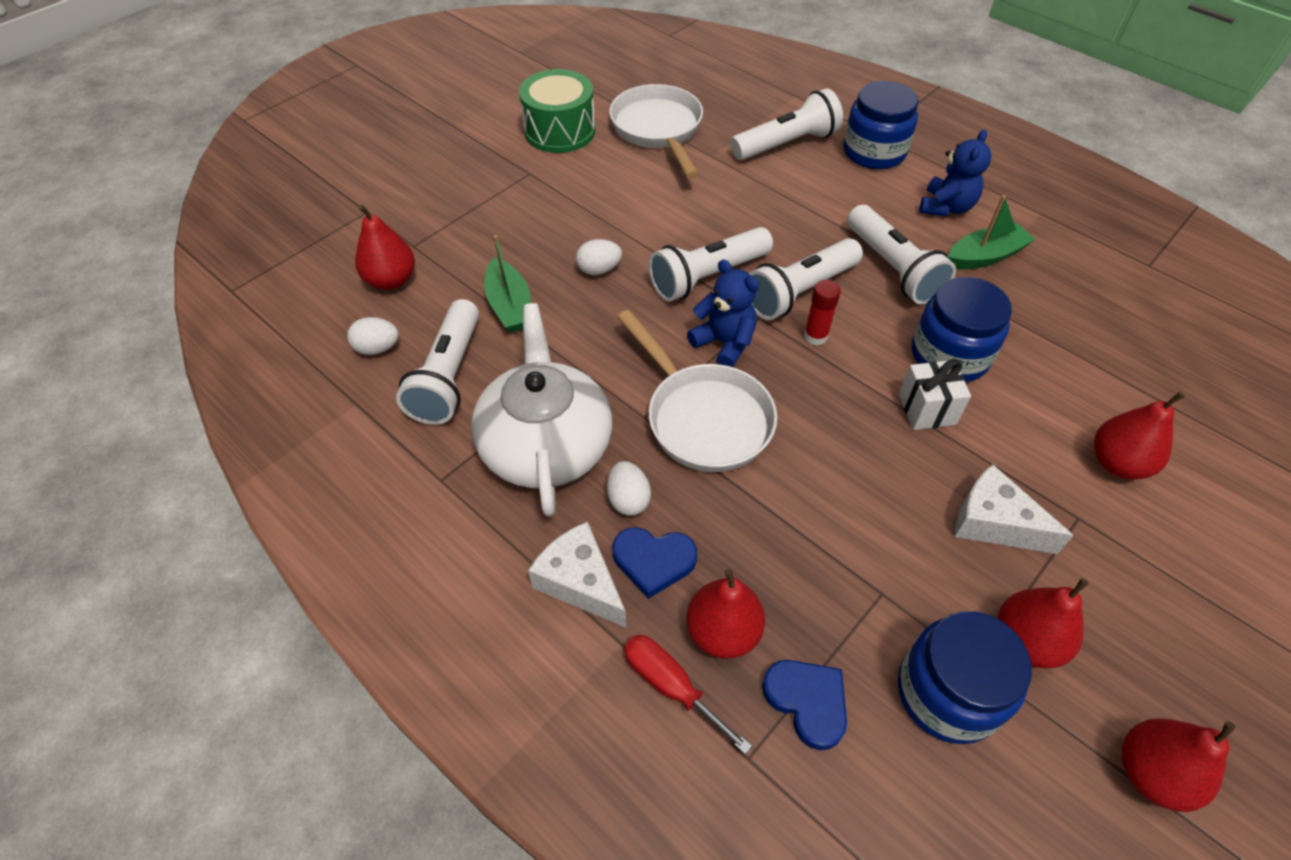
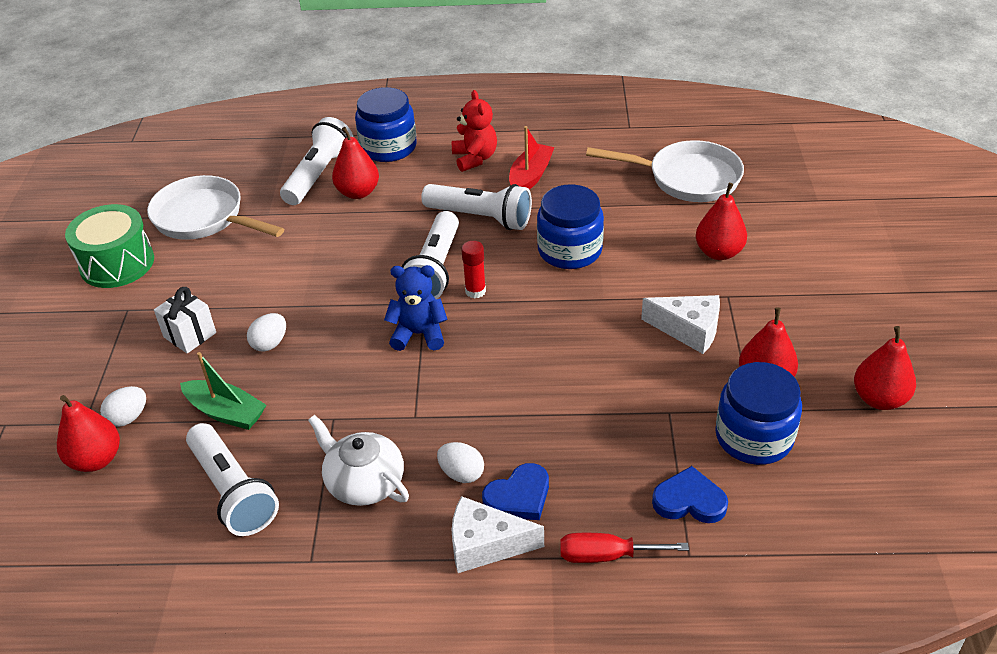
camera: 40 degrees left, 10 degrees down
white egg [347,317,399,355] -> white egg moved to [100,386,146,427]
white teapot [471,303,612,516] -> white teapot [308,415,409,506], size x0.65
white pan [617,310,777,472] -> white pan moved to [586,140,744,202]
white flashlight [648,227,773,302] -> none
red pear [686,569,765,659] -> red pear moved to [332,127,379,199]
white gift [899,359,971,430] -> white gift moved to [154,287,216,353]
blue teddy bear [920,129,991,217] -> red teddy bear [452,90,497,172]
green boat [948,195,1035,269] -> red boat [509,126,555,190]
white cheese [955,464,1074,554] -> white cheese turned 150 degrees counterclockwise [641,295,720,354]

